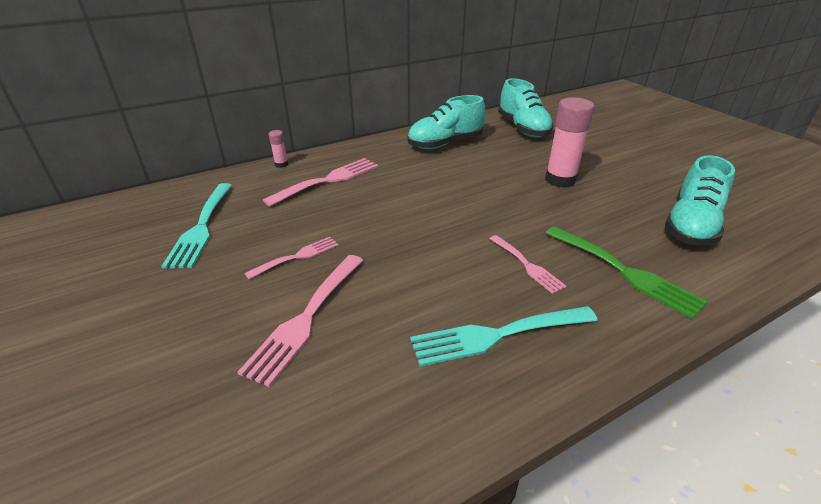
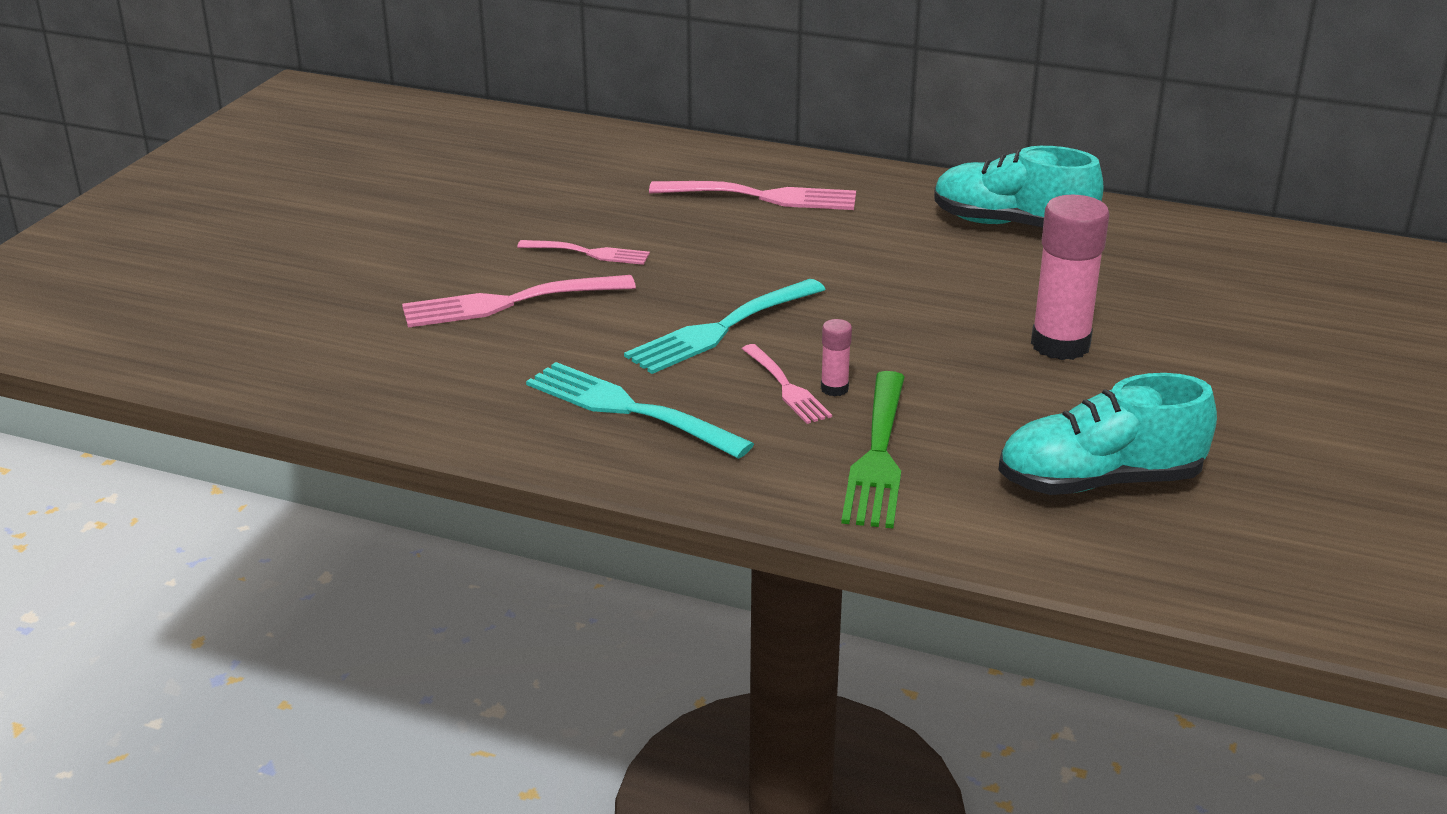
camera: 50 degrees right, 5 degrees down
turquoise fork [161,183,232,268] -> turquoise fork moved to [624,279,826,374]
pink glue stick [269,130,288,168] -> pink glue stick moved to [821,319,852,396]
pink fork [490,235,566,294] -> pink fork turned 45 degrees counterclockwise [742,344,832,424]
turquoise shoe [498,78,554,137] -> none

